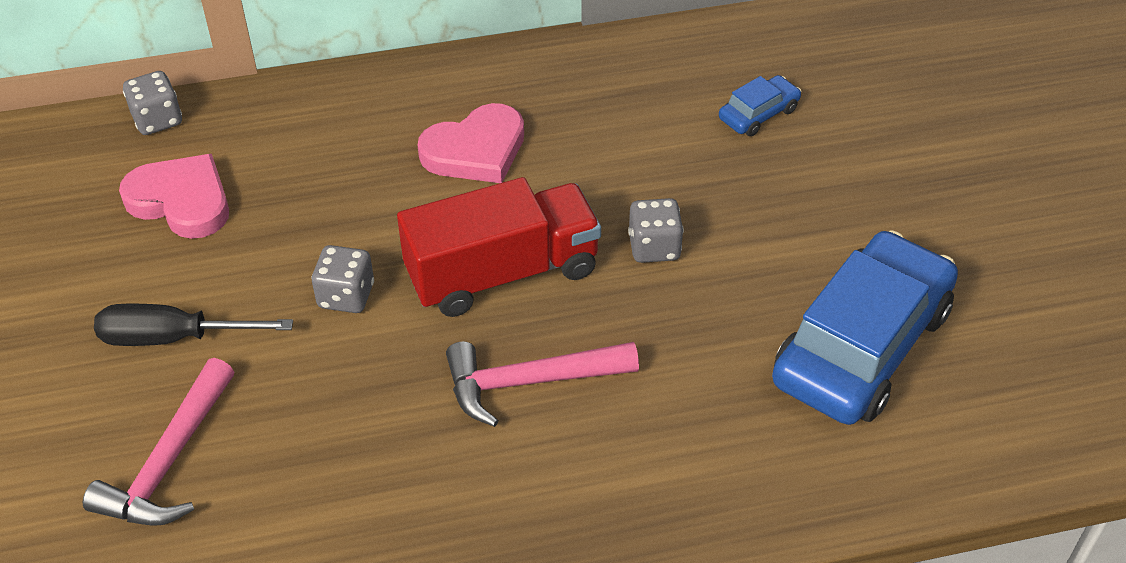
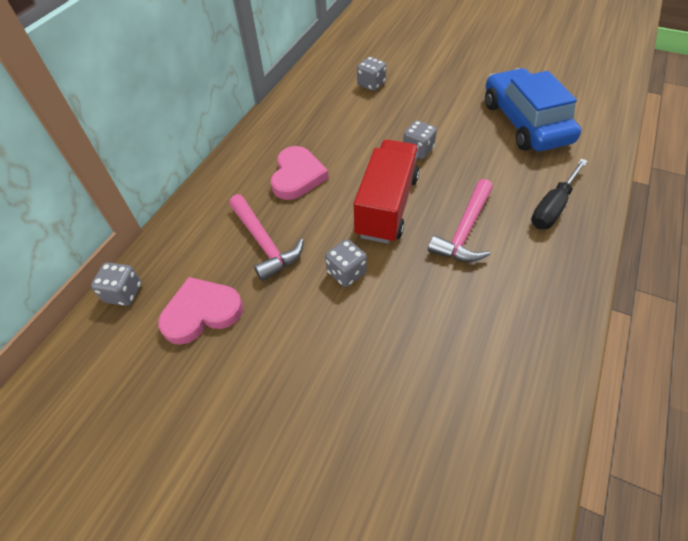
camera: 50 degrees left, 5 degrees up
pink hammer [83,358,234,526] -> pink hammer moved to [229,194,304,281]
black screwdriver [94,304,293,346] -> black screwdriver moved to [531,158,588,229]
blue car [719,75,801,136] -> grey dice [357,57,386,91]

